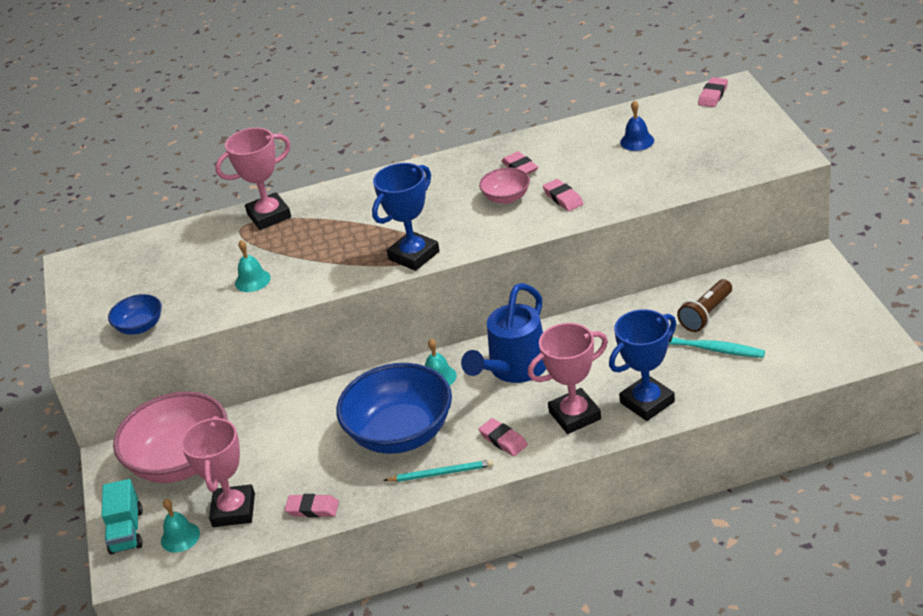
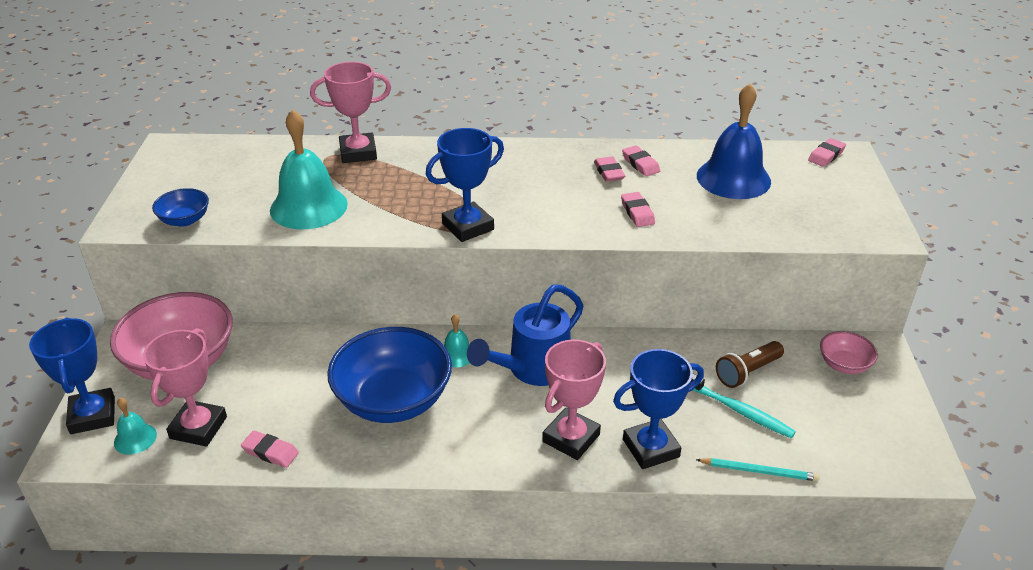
camera: 10 degrees right, 0 degrees up
turquoise truck [101,479,143,555] -> blue trophy [29,318,115,434]
turquoise bell [235,240,271,292] -> turquoise bell [270,109,348,229], size x2.11
turquoise pencil [384,460,493,482] -> turquoise pencil moved to [696,458,819,481]
pink bowl [479,167,530,204] -> pink bowl moved to [820,331,878,374]
pink eraser [479,418,528,456] -> pink eraser moved to [622,145,660,176]
pink trophy [528,323,608,434] -> pink trophy turned 45 degrees counterclockwise [542,339,606,460]
blue bell [620,100,654,151] -> blue bell [697,83,771,199], size x2.11

